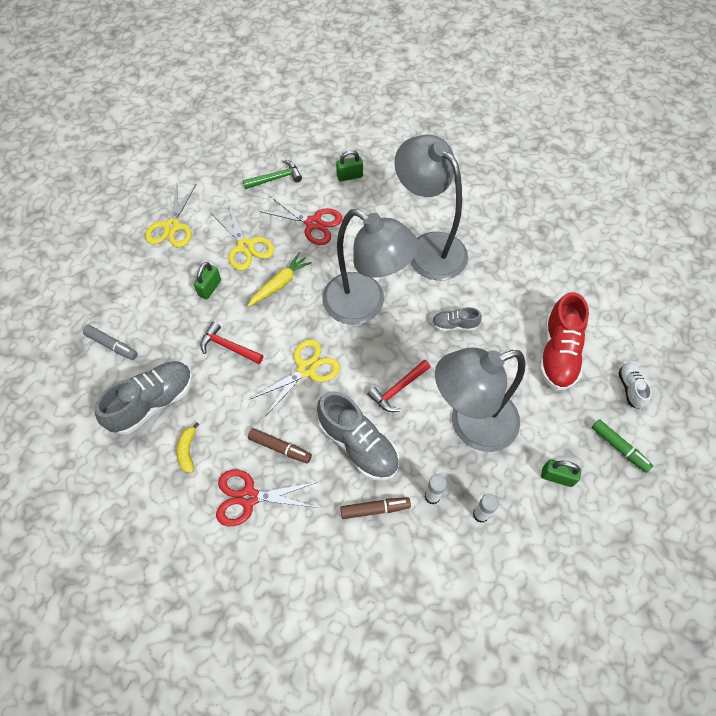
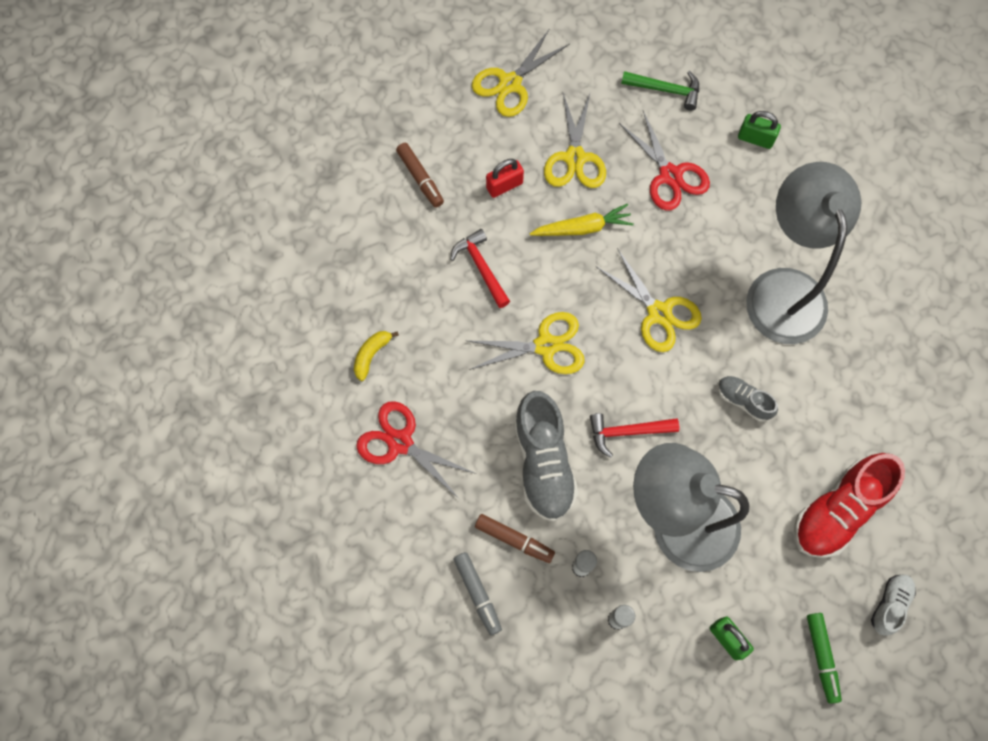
camera: 35 degrees right, 10 degrees up
grey marker [83,325,138,360] -> grey marker moved to [453,552,502,636]
grey shoe [95,361,193,435] -> none
green padlock [194,262,221,300] -> red padlock [486,159,524,198]
brown marker [248,428,312,463] -> brown marker moved to [396,143,444,208]
grey lamp [322,209,419,325] -> yellow scissors [597,248,702,352]

